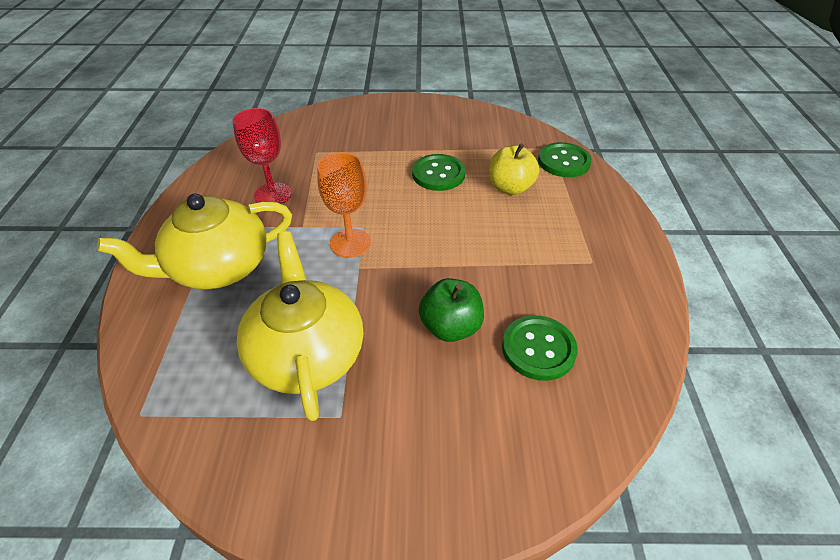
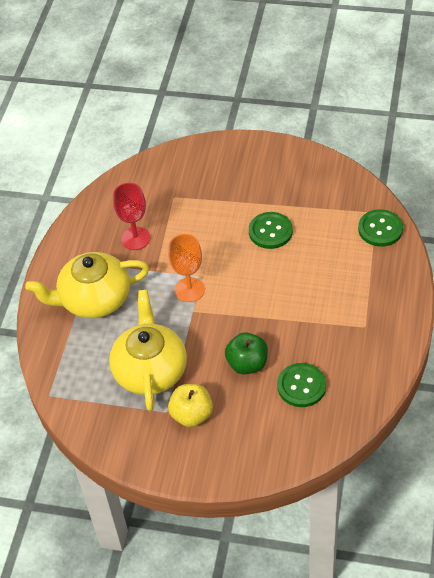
camera: 15 degrees right, 5 degrees up
yellow apple [489,144,539,195] -> yellow apple moved to [168,384,213,427]

